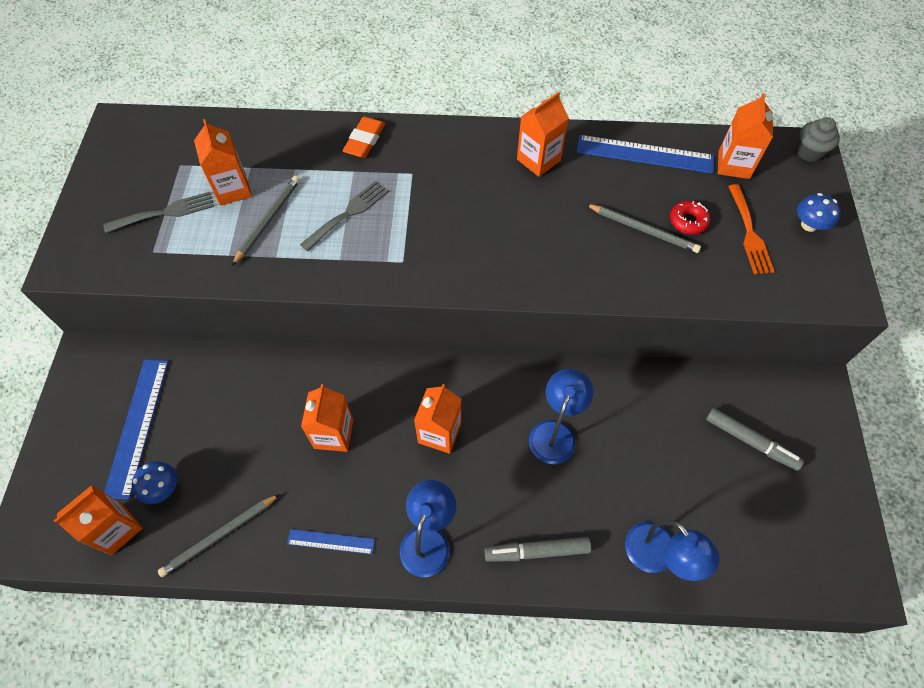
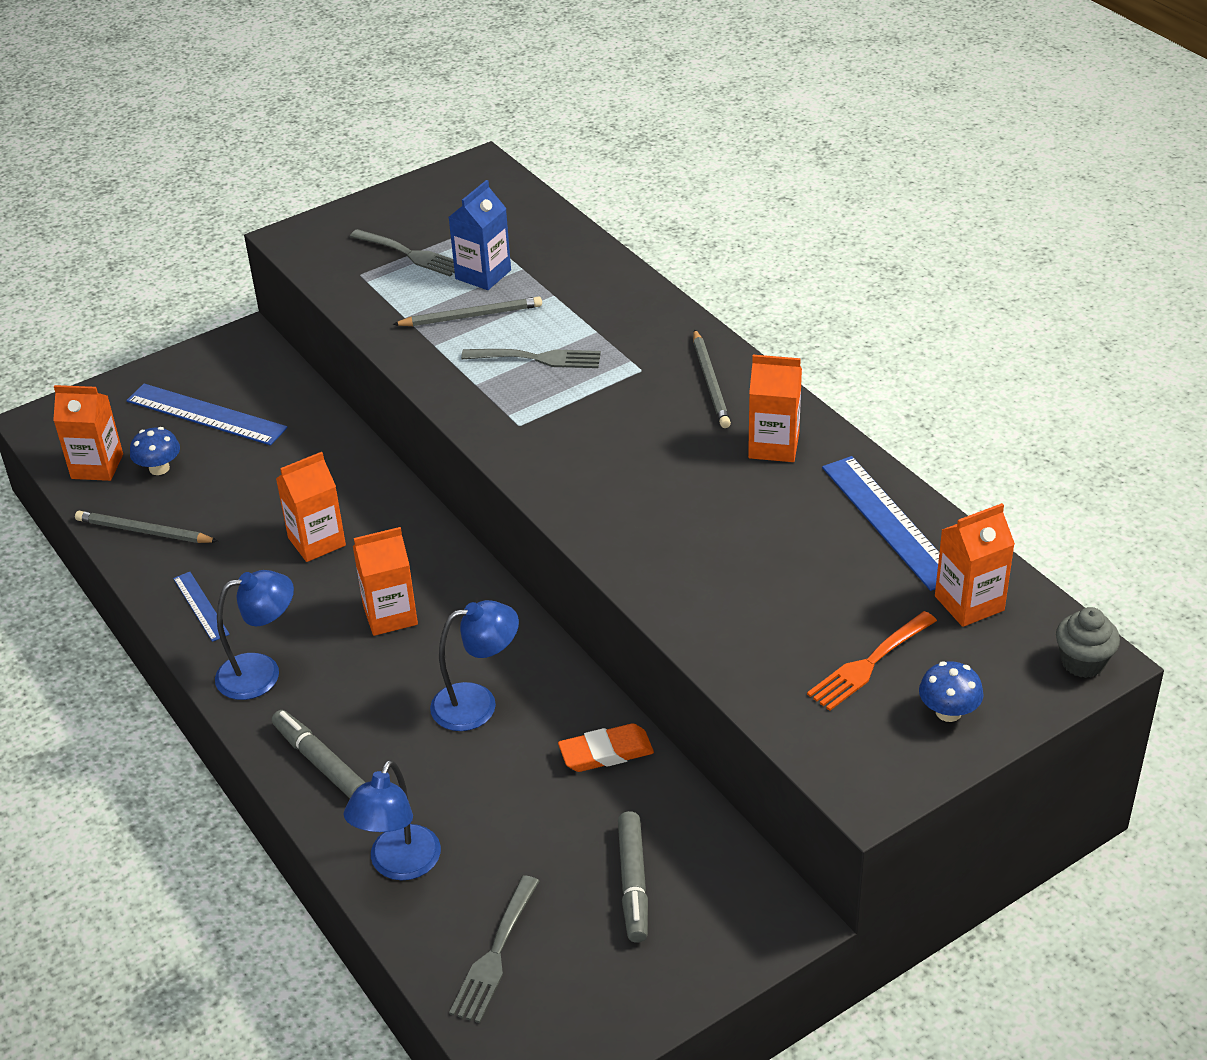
camera: 55 degrees right, 20 degrees down
blue ruler [104,360,168,499] -> blue ruler turned 60 degrees clockwise [126,384,287,446]
orange carton [194,119,252,206] -> blue carton [449,180,511,290]
orange eraser [342,116,385,158] -> orange eraser moved to [558,723,654,772]
grey pencil [586,204,701,253] -> grey pencil moved to [693,329,731,428]
red donut [670,201,710,235] -> none
none -> grey fork [449,875,539,1023]

